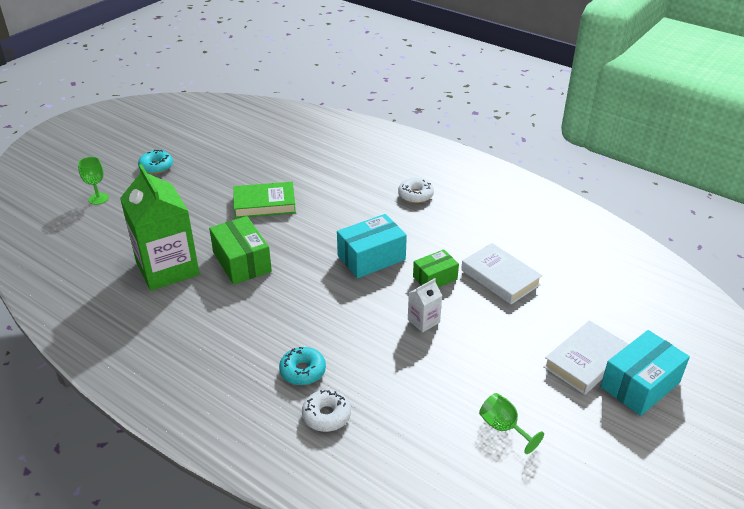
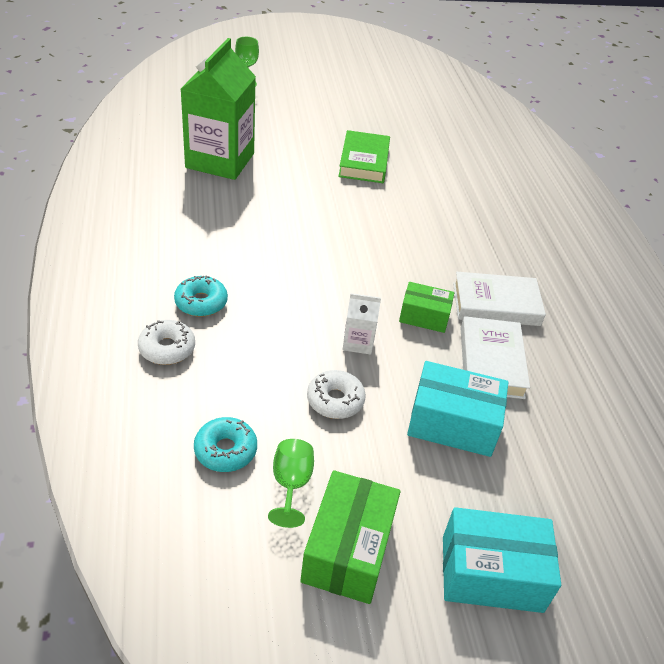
camera: 40 degrees right, 5 degrees up
turquoise donut [138,149,173,174] -> turquoise donut moved to [194,417,257,472]
green box [209,216,272,285] -> green box moved to [300,470,401,604]
green book [233,182,296,218] -> green book turned 60 degrees clockwise [338,130,390,183]
turquoise box [337,214,407,278] -> turquoise box moved to [407,361,508,457]
white donut [398,178,434,203] -> white donut moved to [307,370,366,419]
white book [543,320,629,395] -> white book moved to [453,272,546,326]

